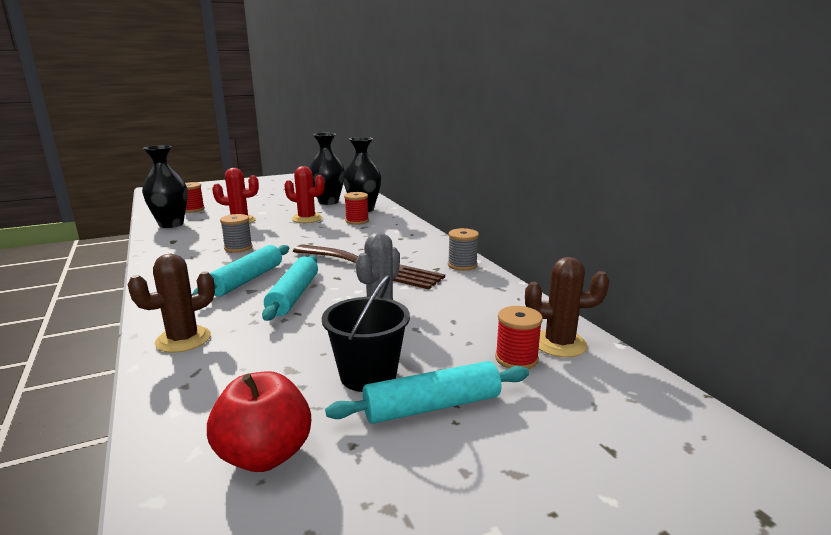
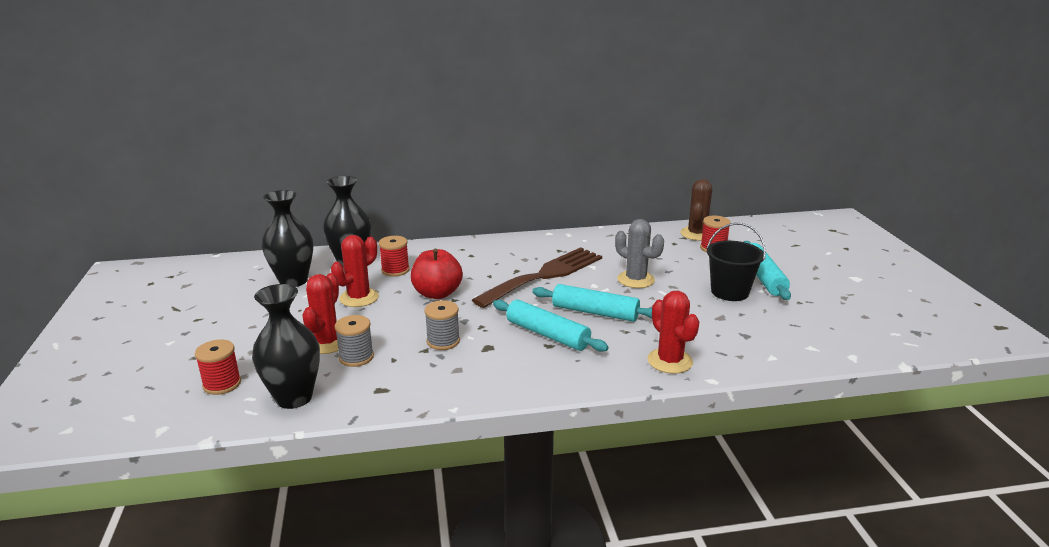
camera: 75 degrees left, 5 degrees up
brown cactus [128,254,215,353] -> red cactus [647,291,699,374]
red apple [207,371,311,472] -> red apple moved to [411,249,463,299]
grey spool [448,228,479,271] -> grey spool moved to [334,315,374,367]

